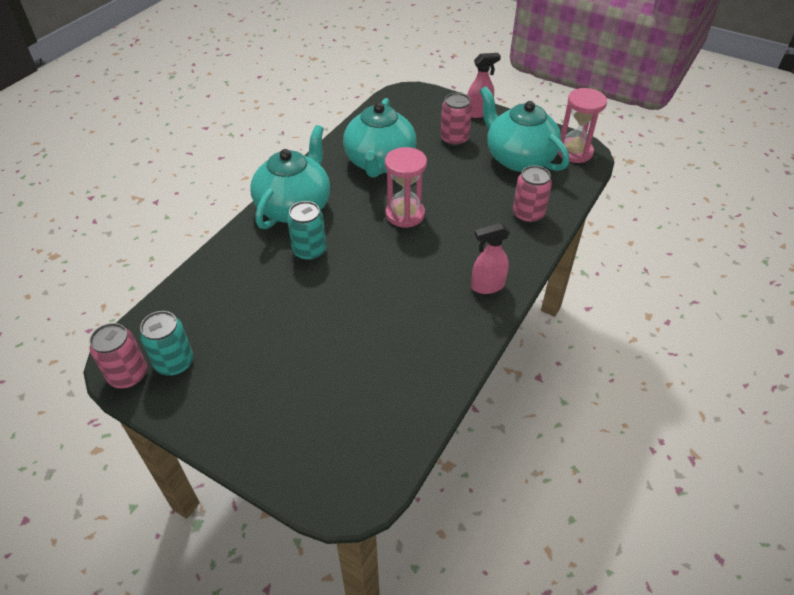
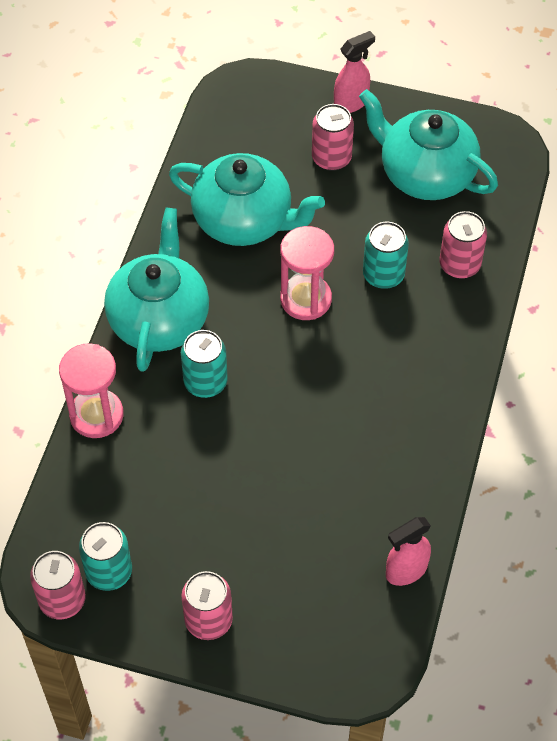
camera: 15 degrees left, 10 degrees up
turquoise teapot [343,98,416,177] -> turquoise teapot turned 60 degrees counterclockwise [169,153,325,246]
pink spray bottle [471,223,510,294] -> pink spray bottle moved to [386,517,431,586]
pink hourglass [558,88,607,163] -> pink hourglass moved to [59,343,123,438]
none -> pink can [181,571,233,640]
none -> turquoise can [363,222,409,289]

